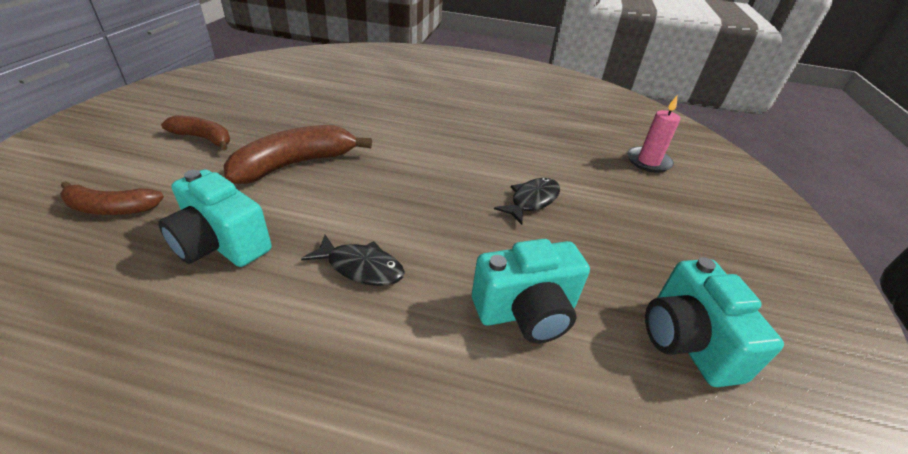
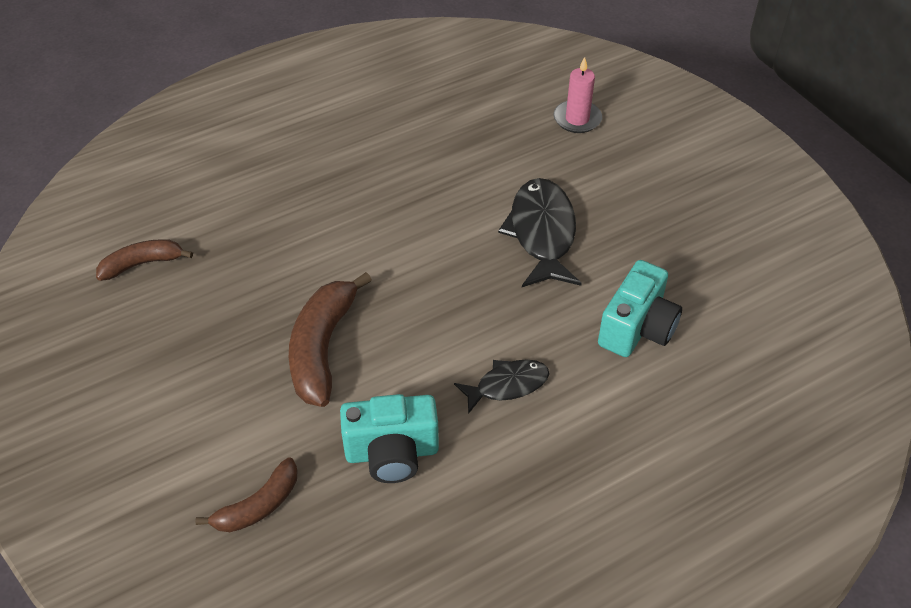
camera: 40 degrees left, 10 degrees up
brown banana [161,116,230,150] -> brown banana moved to [96,239,193,281]
black fish [494,178,560,225] -> black fish [498,178,582,287], size x1.70
turquoise camera [645,257,784,387] -> none

